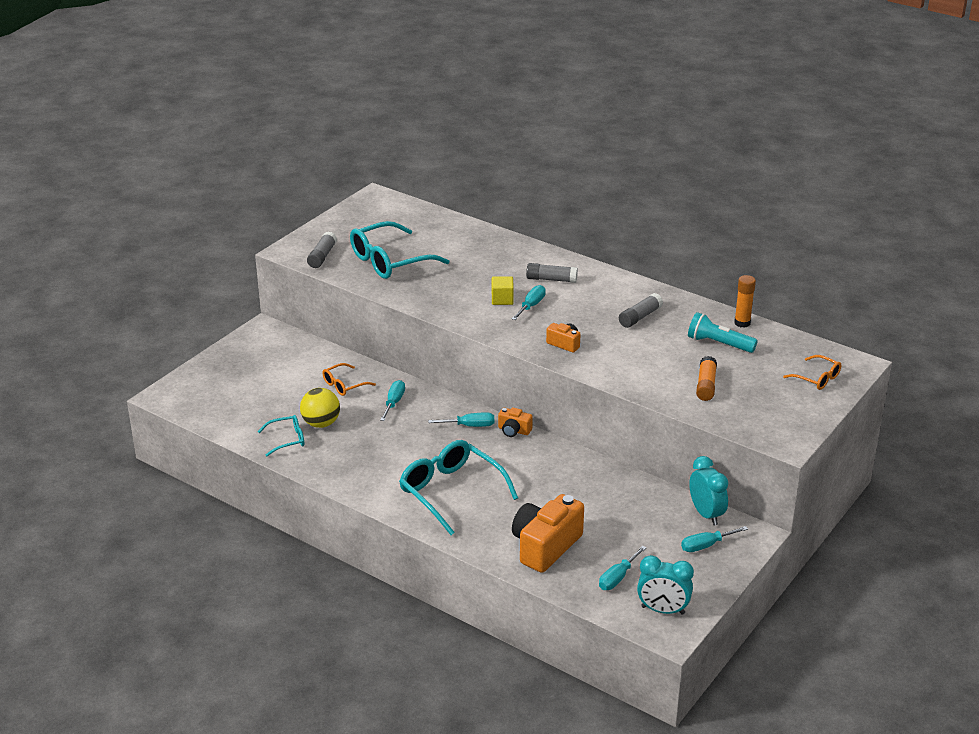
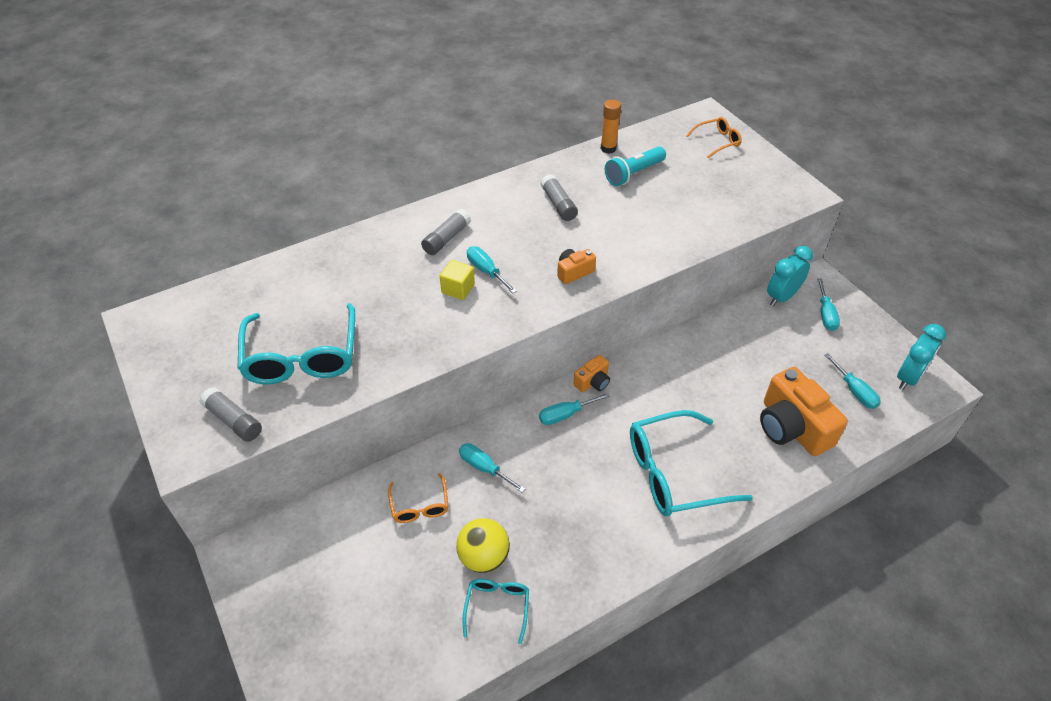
camera: 65 degrees left, 15 degrees up
turquoise screwdriver [428,412,494,427] -> turquoise screwdriver turned 135 degrees counterclockwise [539,393,610,425]
turquoise clock [689,456,728,525] -> turquoise clock turned 45 degrees counterclockwise [767,246,813,306]
orange glue stick [696,356,717,401] -> none

